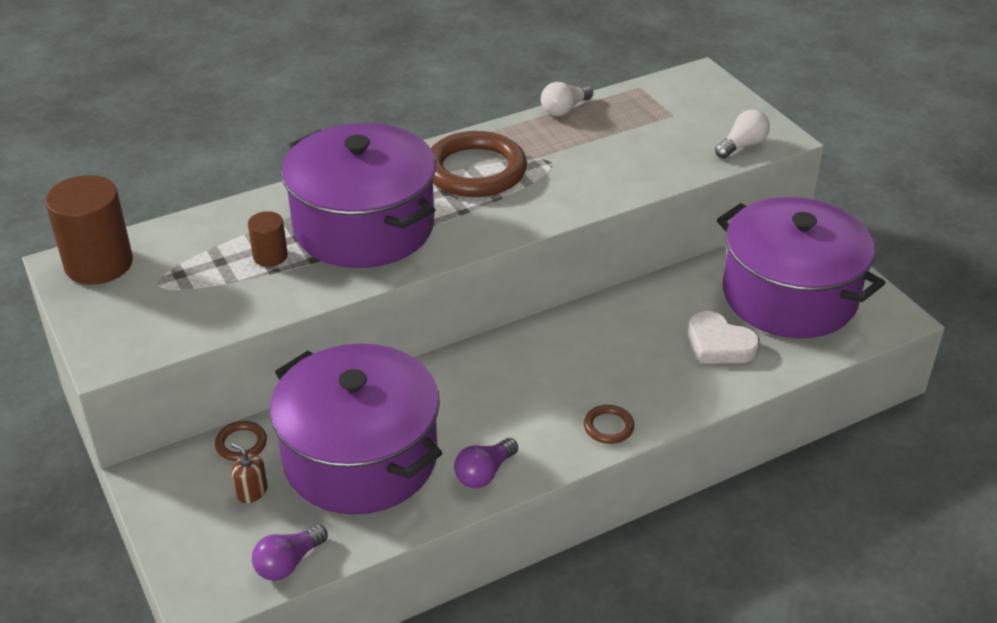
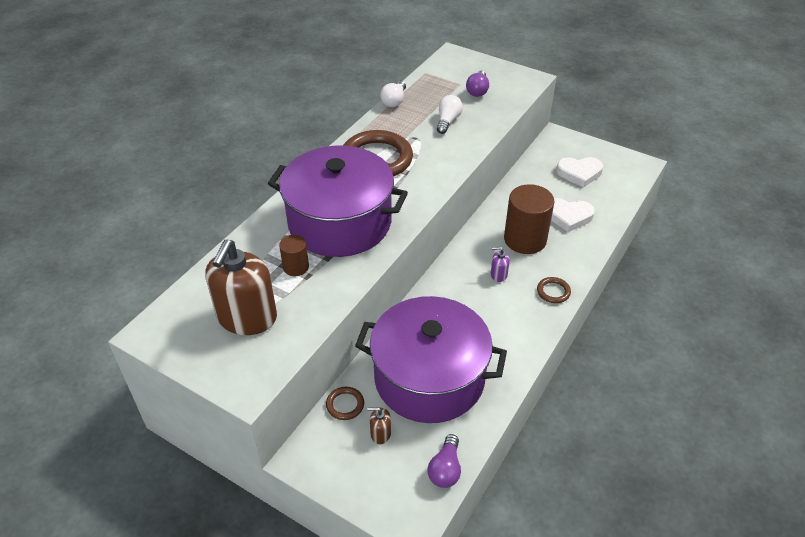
camera: 30 degrees left, 5 degrees up
brown cylinder [45,175,133,285] -> brown cylinder moved to [504,184,554,254]
purple light bulb [454,438,518,488] -> purple light bulb moved to [466,71,489,97]
white light bulb [715,109,770,159] -> white light bulb moved to [437,95,463,134]
purple pot [717,197,885,338] -> white heart [556,157,603,188]
none -> brown soap dispenser [205,240,277,335]
none -> purple soap dispenser [491,247,510,282]

